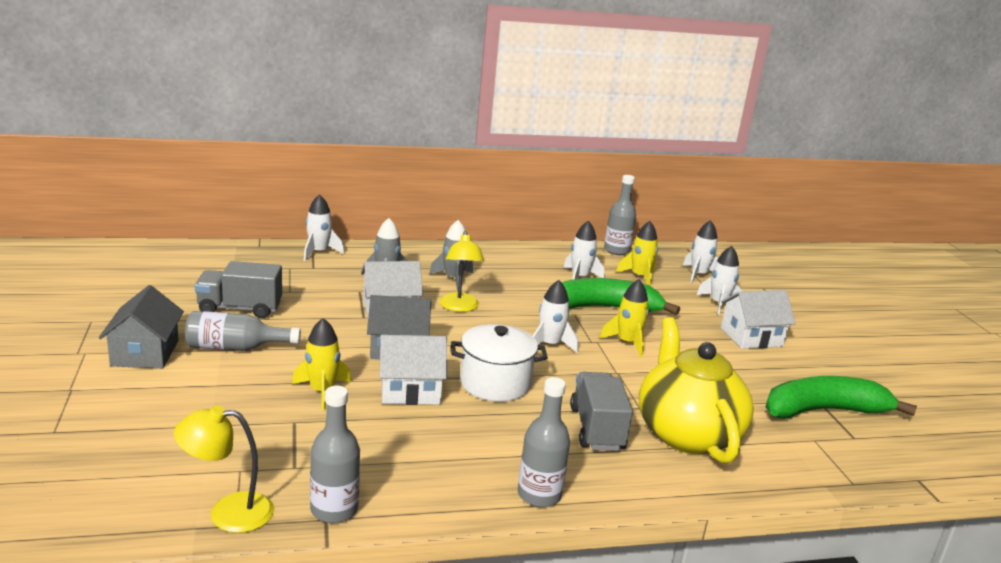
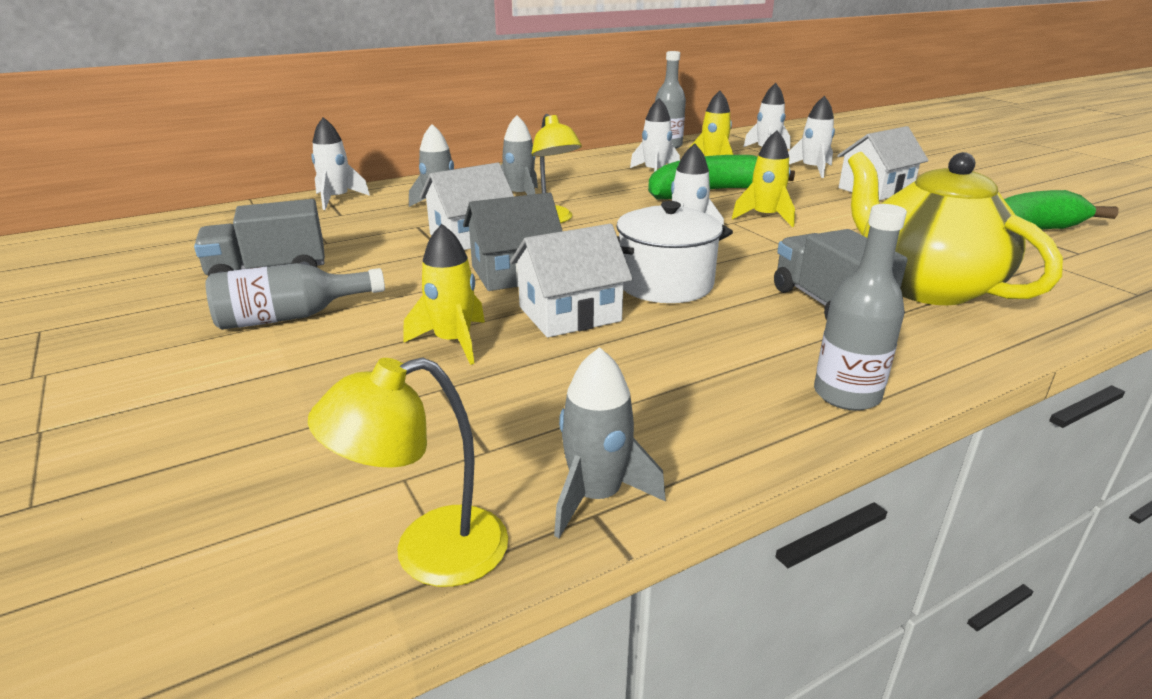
camera: 15 degrees left, 5 degrees up
grey house [99,285,184,369] -> none
grey bottle [310,386,360,523] -> grey rocket [554,347,666,538]

